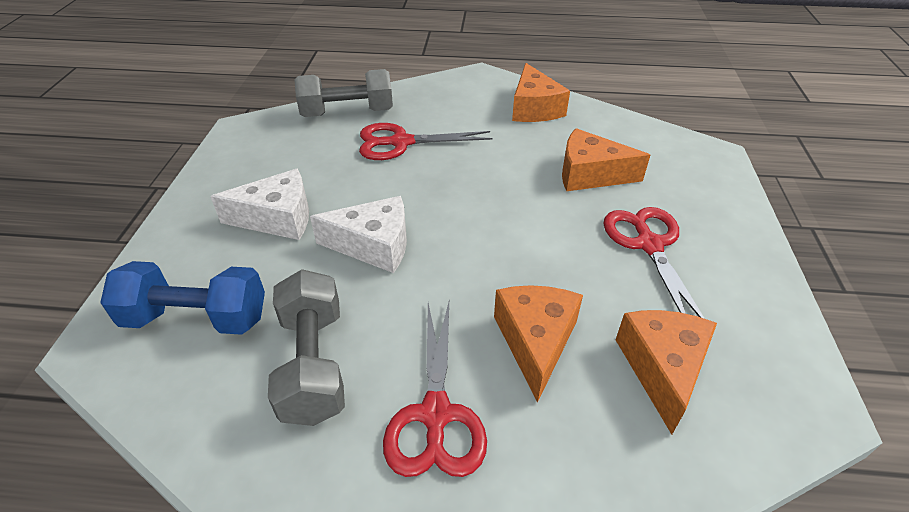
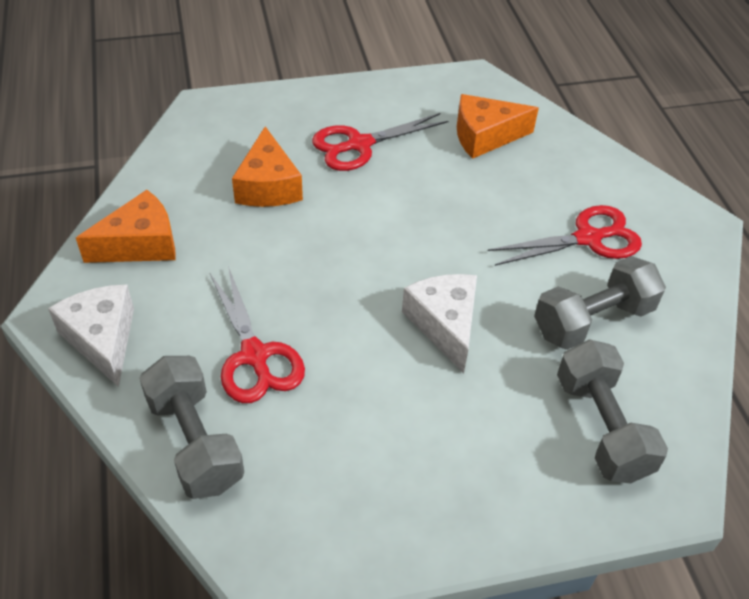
camera: 110 degrees left, 5 degrees up
blue dumbbell [100,261,265,335] -> grey dumbbell [557,339,668,483]
white cheese [210,169,309,240] -> white cheese moved to [48,284,134,387]
orange cheese [494,285,583,403] -> none

